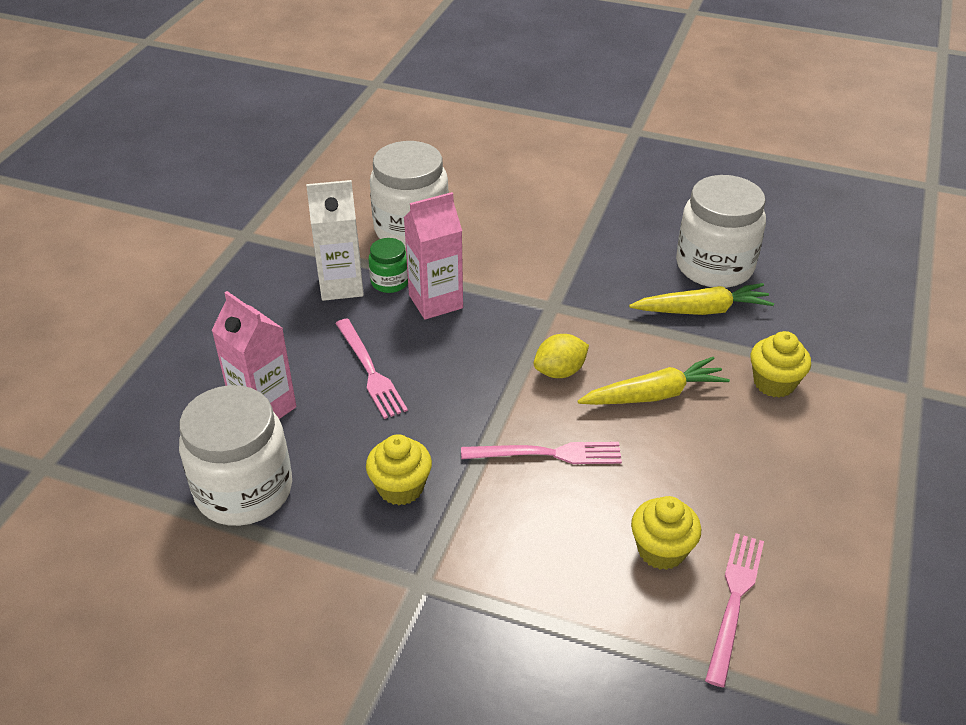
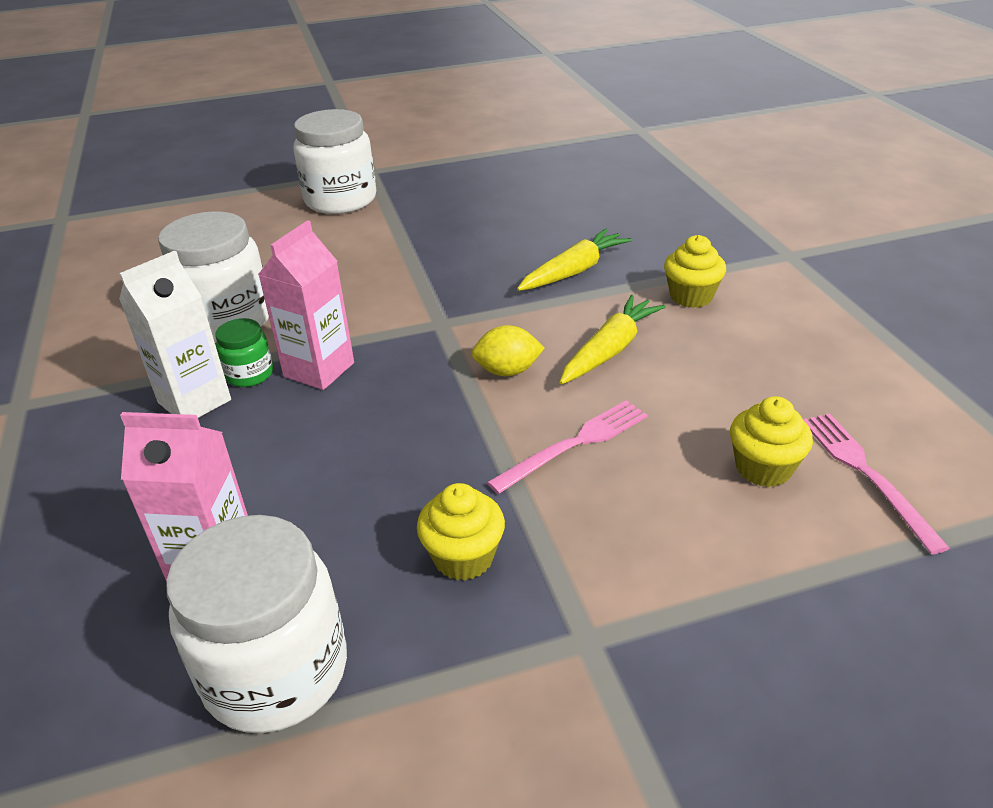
camera: 35 degrees left, 5 degrees down
pink fork [335,318,408,419] -> none
yellow lemon [534,334,589,378] -> yellow lemon turned 60 degrees clockwise [471,325,545,376]
white jar [676,175,766,288] -> white jar moved to [294,109,376,214]

